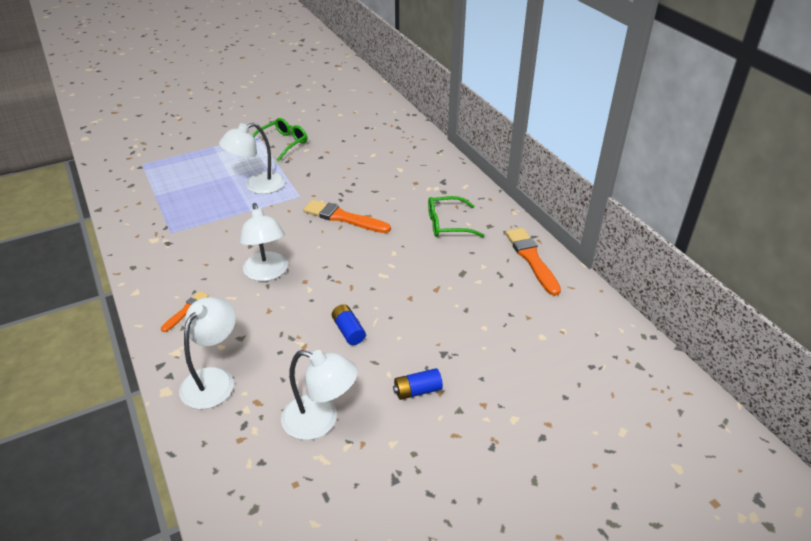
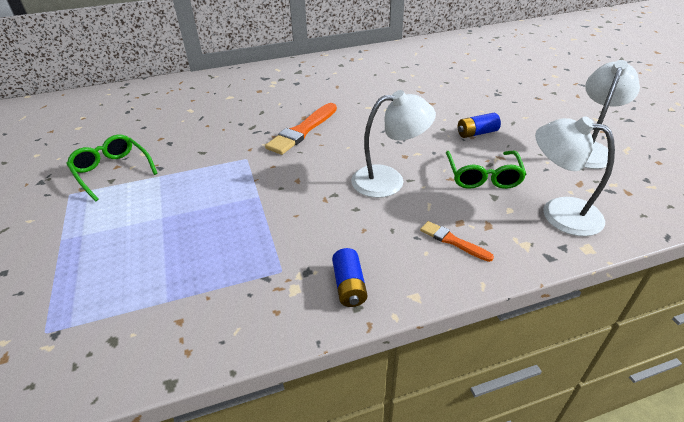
camera: 80 degrees left, 0 degrees up
white lamp [219,123,285,194] -> none
blue battery [393,368,443,400] -> blue battery moved to [332,248,367,307]
green glasses [428,196,485,237] -> green glasses moved to [446,151,526,189]
orange brush [506,228,561,296] -> none

